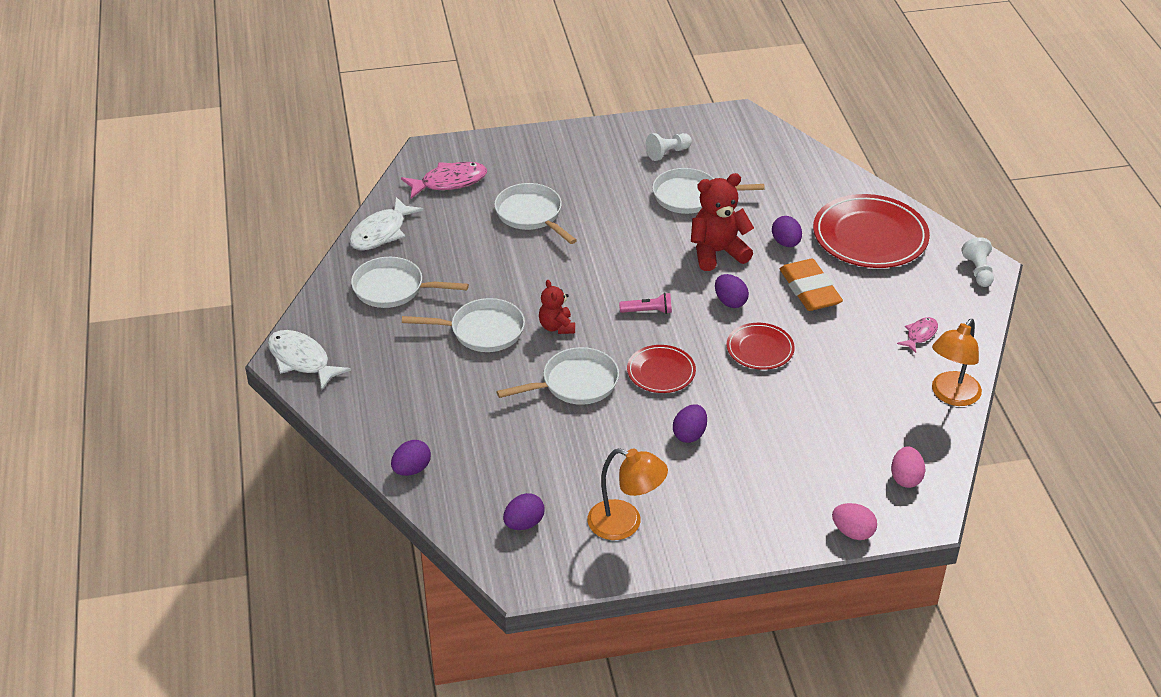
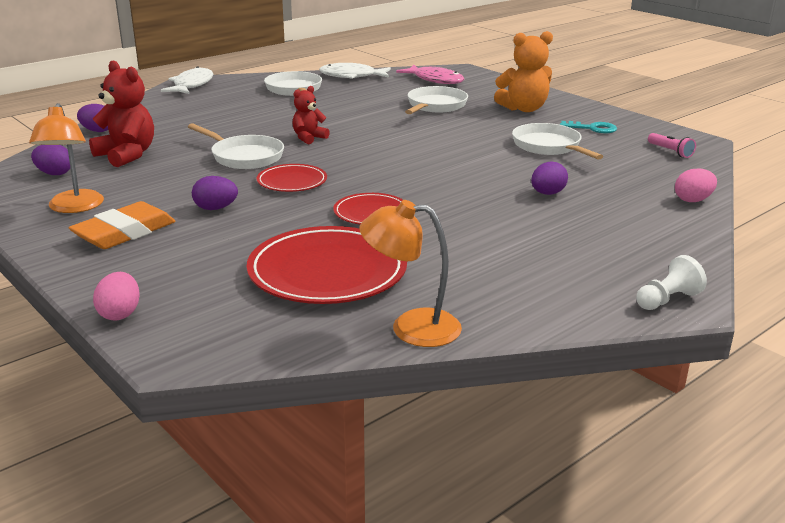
camera: 60 degrees right, 15 degrees down
white pan [402,298,525,352] -> none
pink flashlight [619,293,672,314] -> pink flashlight moved to [648,133,696,158]
white pawn [646,133,692,161] -> turquoise key [560,121,617,134]
red teddy bear [691,173,754,271] -> red teddy bear moved to [89,60,154,167]
purple egg [715,274,749,308] -> none
orange eraser [780,259,843,311] -> orange eraser moved to [69,201,175,249]
red plate [813,194,930,268] -> red plate moved to [247,226,407,304]
pink egg [891,447,925,488] -> pink egg moved to [675,168,717,202]
pink fish [897,317,938,353] -> none
none -> orange teddy bear [494,31,553,112]

